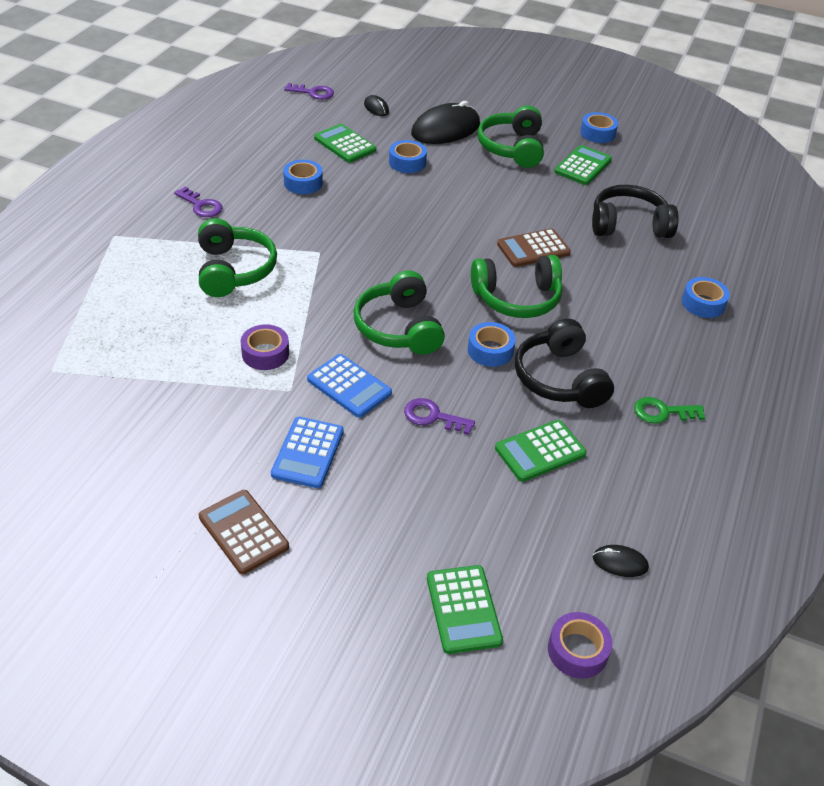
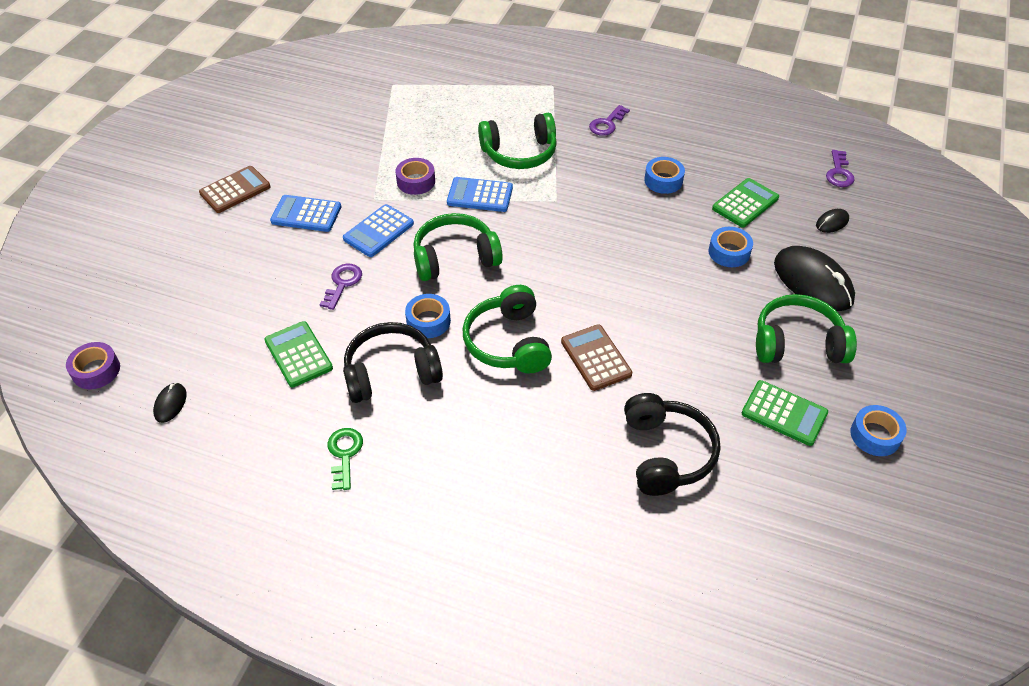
camera: 90 degrees right, 5 degrees up
green calculator [427,565,503,654] -> none
blue tape [682,277,730,318] -> none
none -> blue calculator [447,177,513,212]

